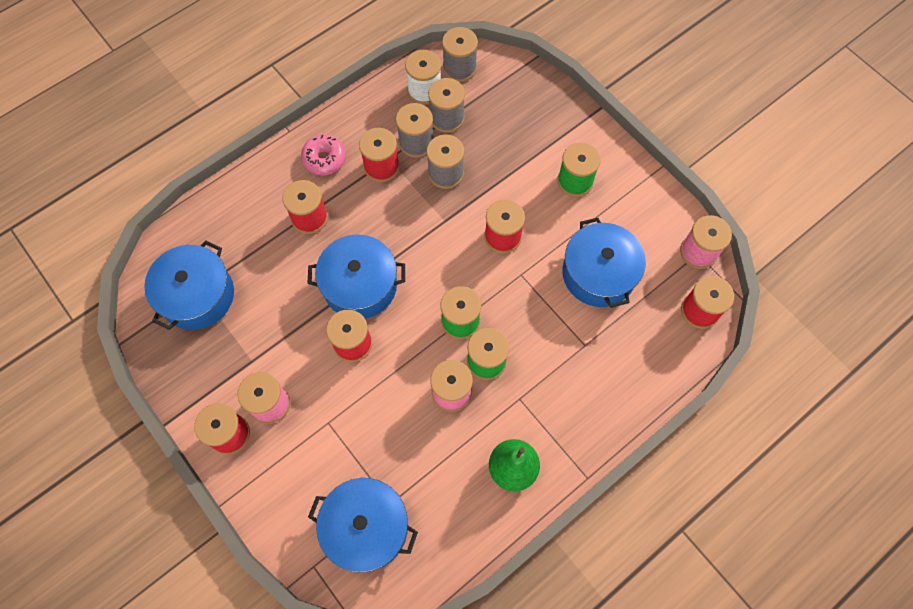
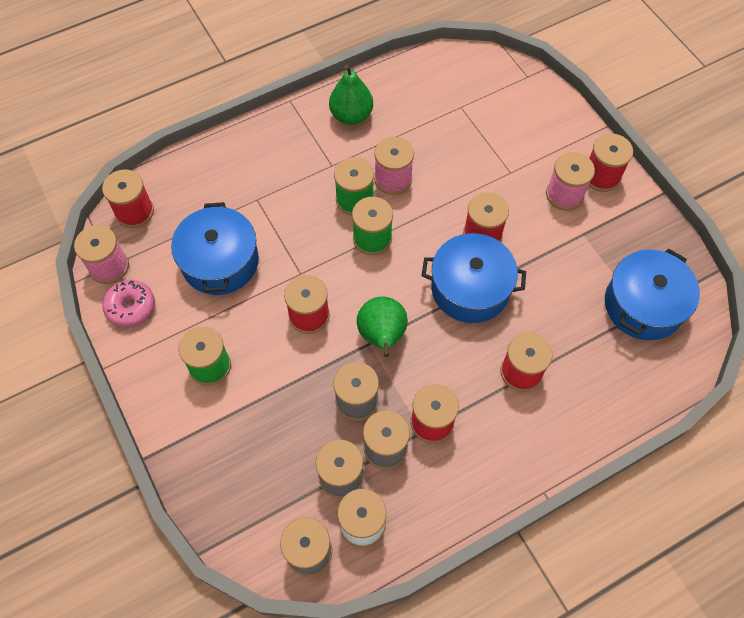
camera: 170 degrees left, 5 degrees down
pink donut [301,134,346,176] -> pink donut moved to [102,280,155,328]
blue pot [308,478,418,572] -> none
none -> green pear [357,297,408,357]

